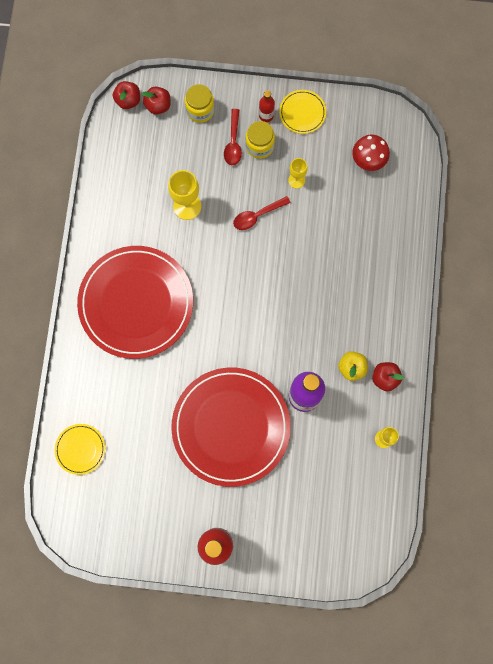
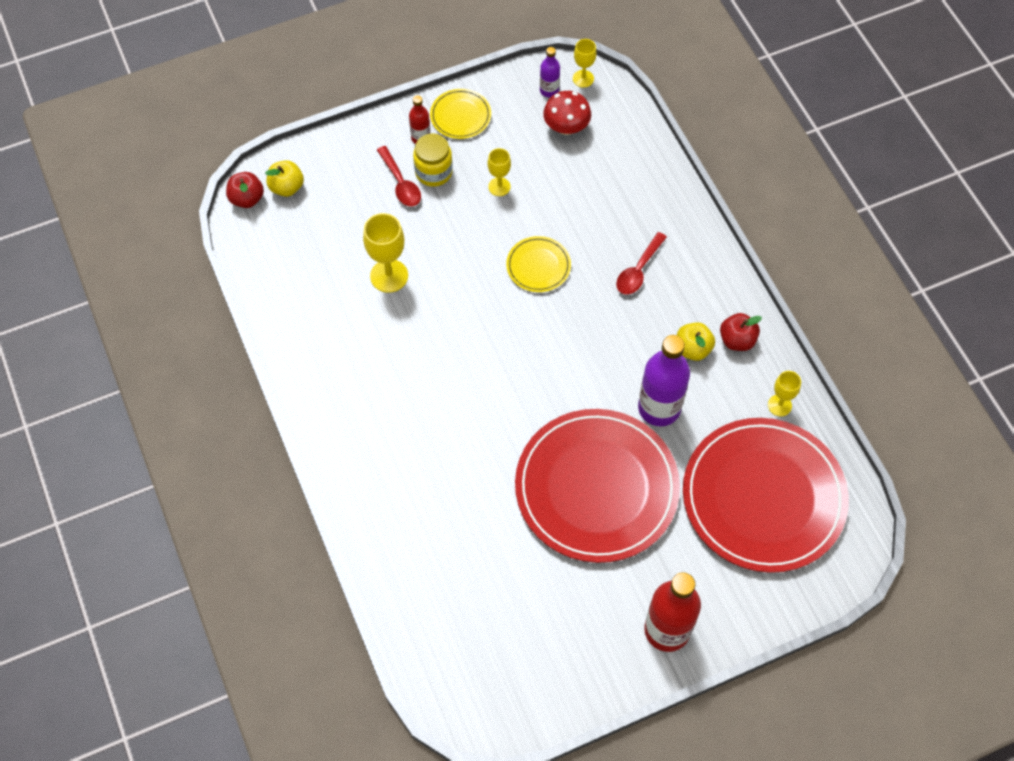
camera: 30 degrees left, 15 degrees down
yellow plate [55,424,105,475] -> yellow plate moved to [506,236,571,292]
red plate [77,246,193,359] -> red plate moved to [683,418,849,573]
red apple [142,87,171,115] -> yellow apple [265,160,304,197]
yellow jar [185,84,214,123] -> none
red spoon [233,196,291,230] -> red spoon moved to [616,232,667,295]
none -> purple bottle [540,47,560,97]
none -> yellow goblet [573,39,597,88]

